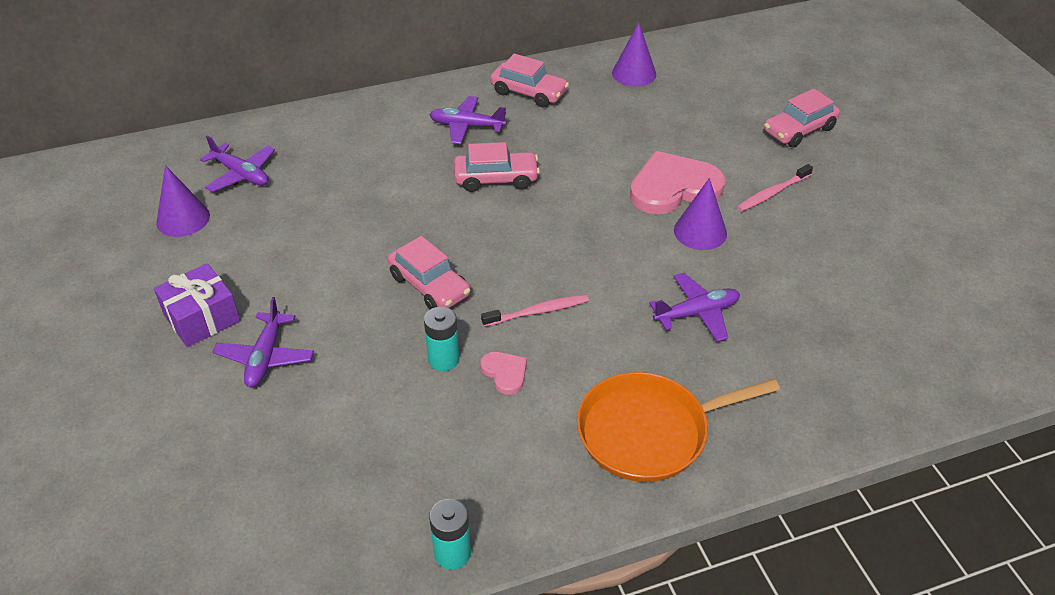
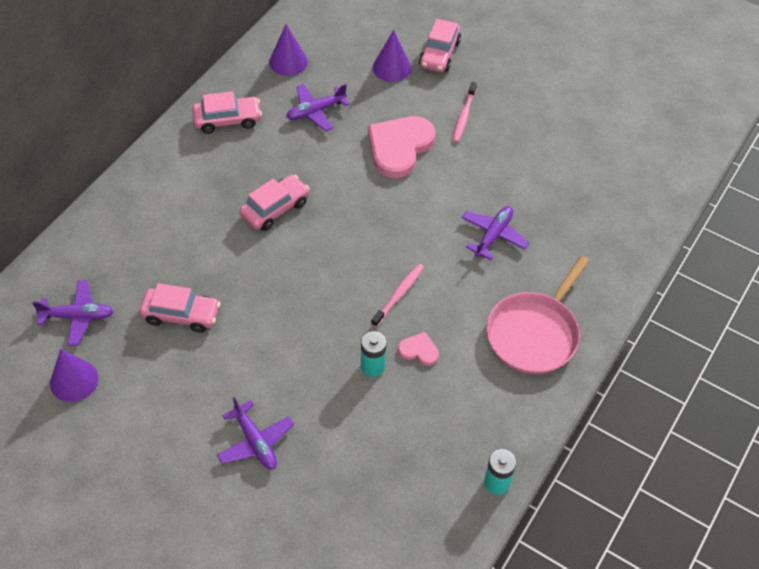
camera: 40 degrees left, 10 degrees up
purple gift [154,263,240,347] -> none
pink car [388,236,471,309] -> pink car moved to [140,283,220,333]
purple plane [429,96,507,144] -> purple plane moved to [286,84,350,131]
orange pan [577,372,780,482] -> pink pan [486,256,589,374]
purple cone [674,178,727,250] -> purple cone moved to [373,30,411,82]

